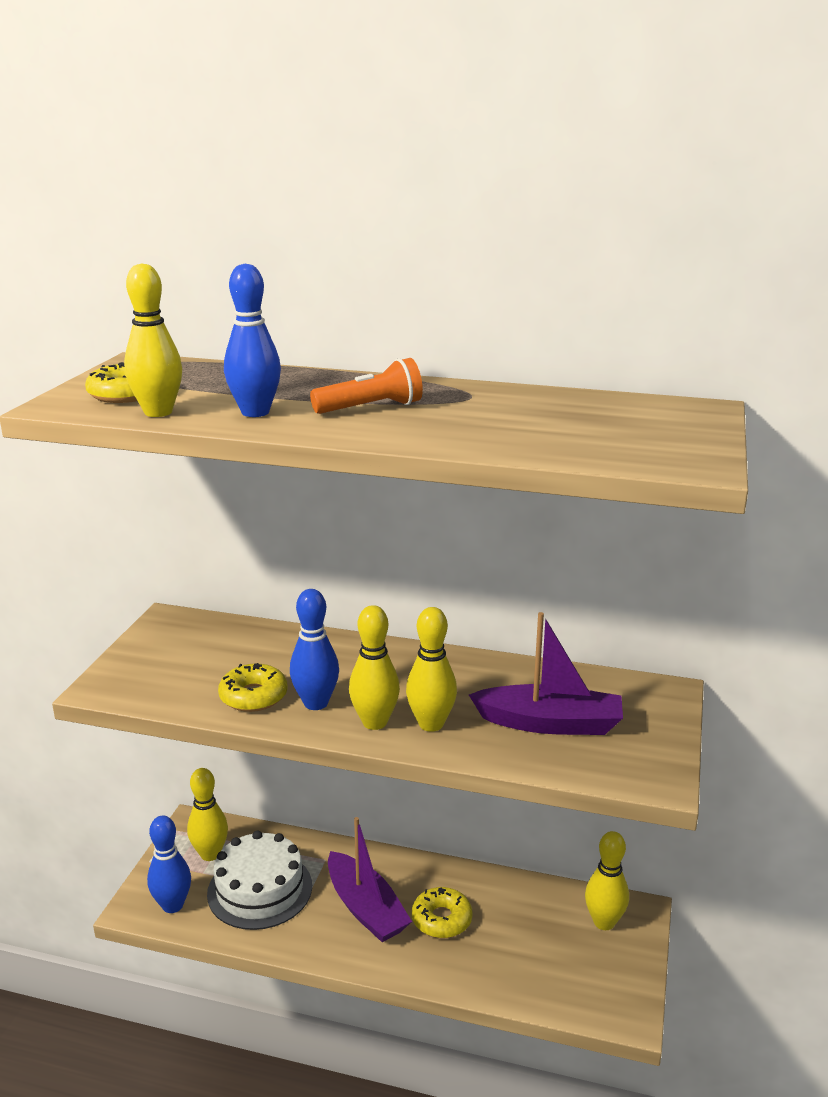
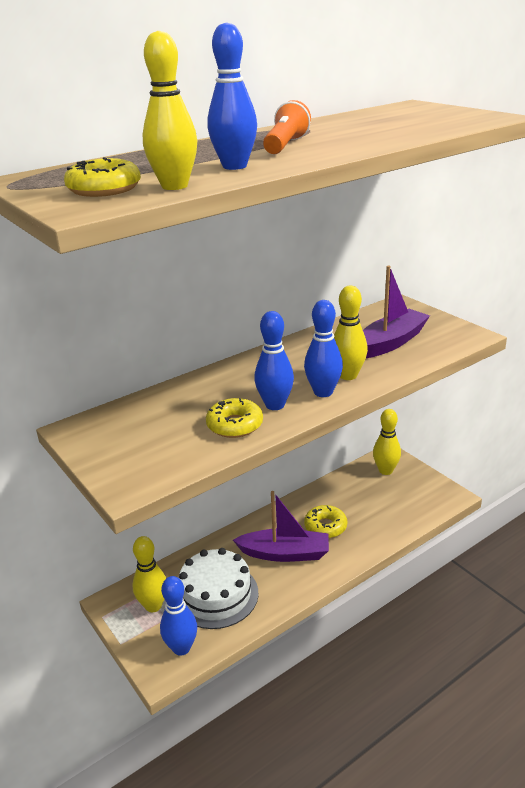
camera: 50 degrees left, 5 degrees up
yellow bowling pin [349,605,400,730] -> blue bowling pin [304,300,343,397]

